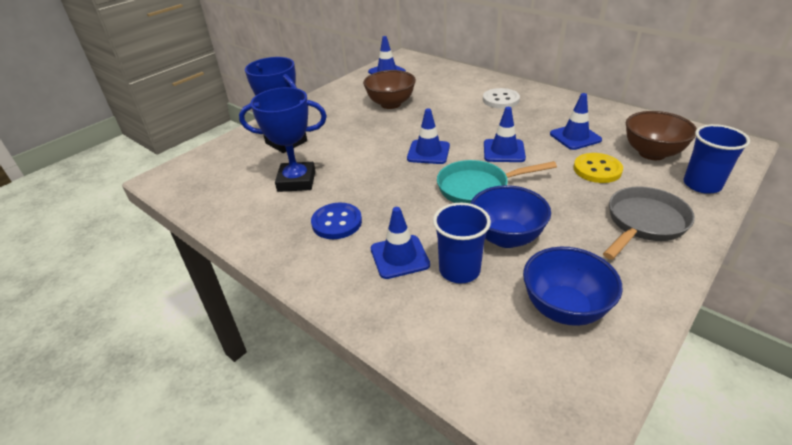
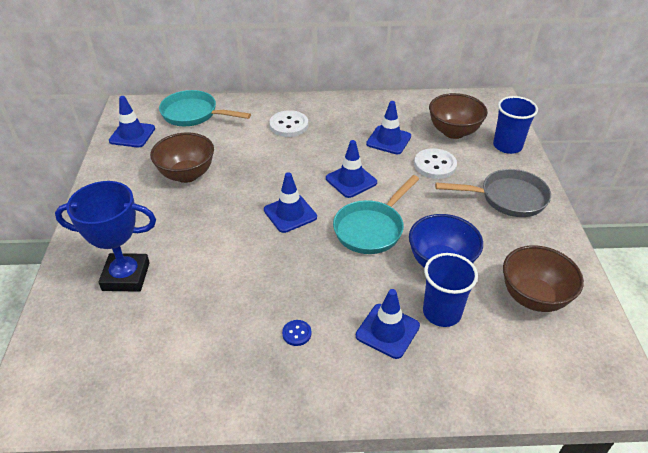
camera: 45 degrees left, 5 degrees up
blue trophy [239,87,327,192] -> none
blue button [311,203,362,239] -> blue button [282,320,311,346], size x0.52
blue bowl [523,247,623,326] -> brown bowl [503,245,584,312]
yellow button [574,153,623,183] -> white button [414,148,457,179]
grey pan [603,186,695,260] -> grey pan turned 90 degrees clockwise [435,169,551,217]
none -> turquoise pan [159,90,251,126]

